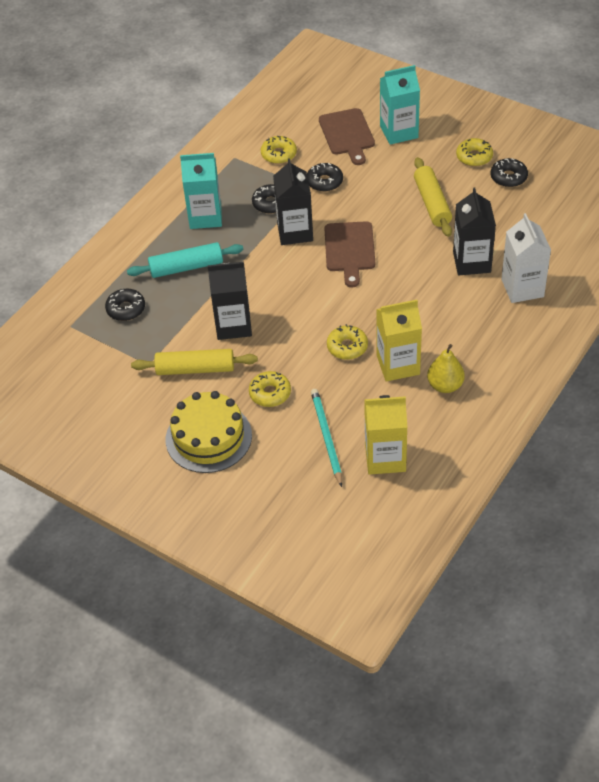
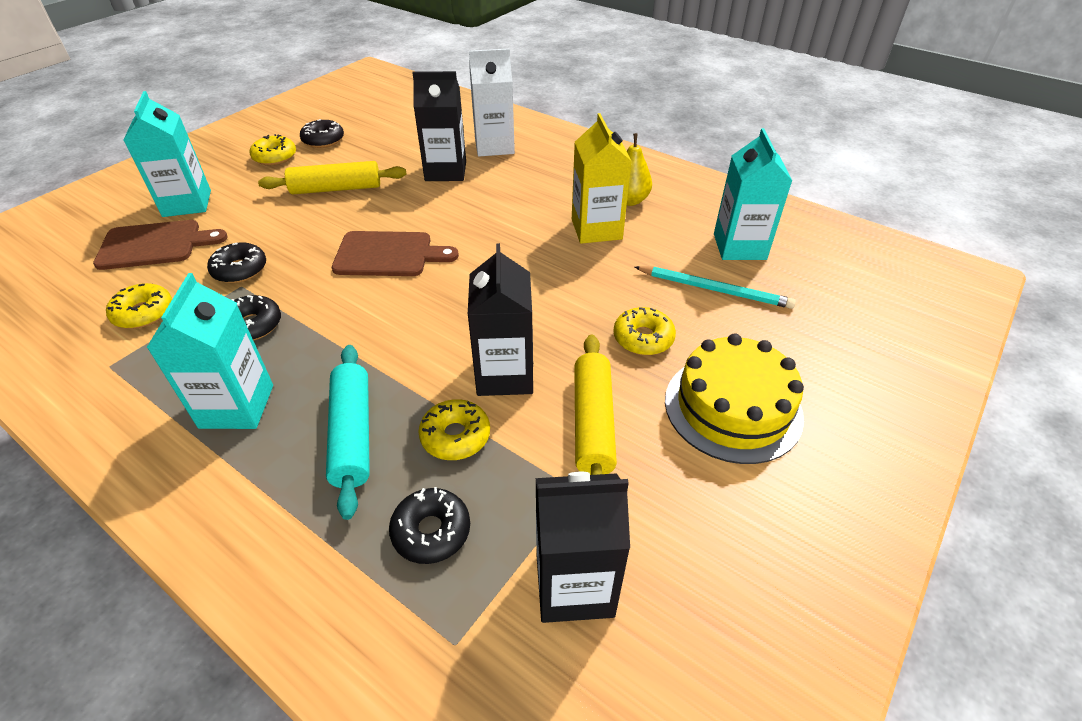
camera: 90 degrees left, 5 degrees down
black carton [273,158,313,245] -> black carton moved to [536,472,630,623]
turquoise pencil [311,389,342,487] -> turquoise pencil turned 150 degrees counterclockwise [634,266,796,309]
yellow donut [327,324,368,360] -> yellow donut moved to [419,399,490,460]
yellow carton [364,395,407,475] -> turquoise carton [714,128,792,260]

